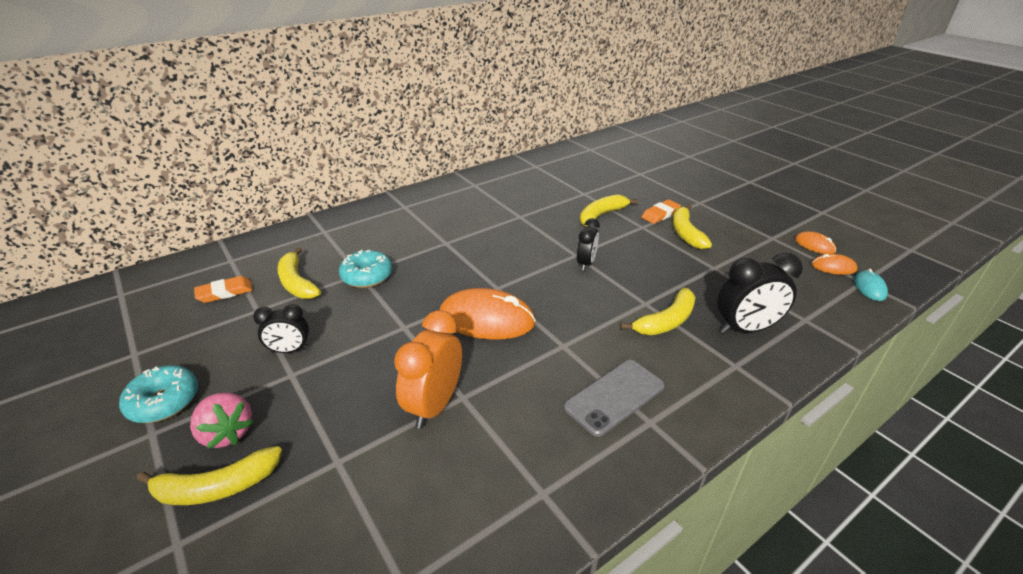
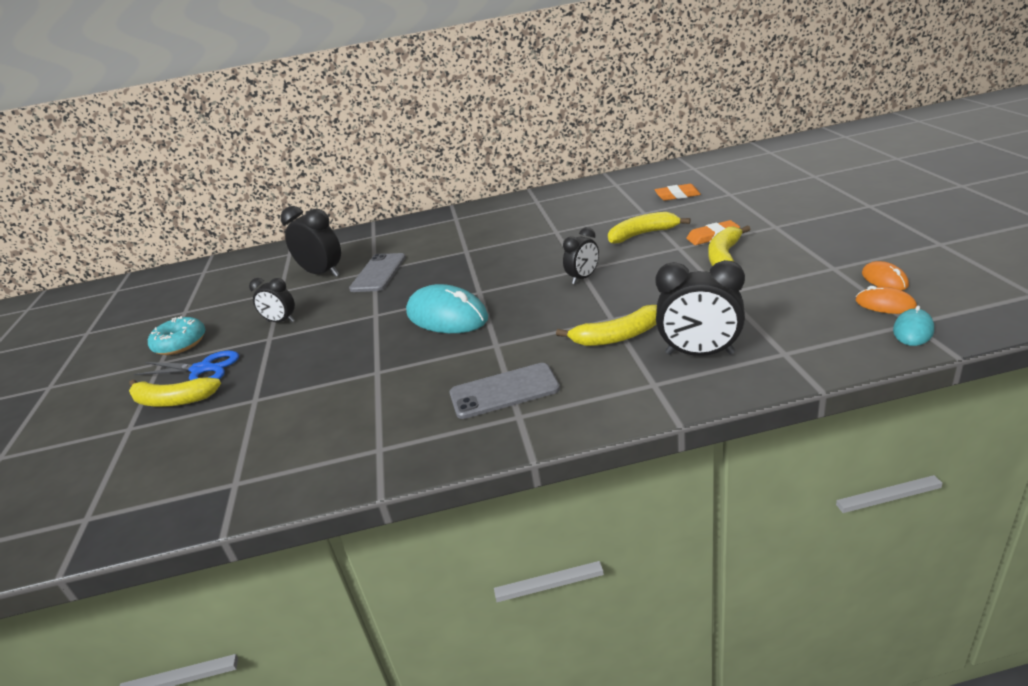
camera: 30 degrees right, 5 degrees down
pink strawberry [190,392,253,449] -> blue scissors [134,351,239,380]
orange eraser [194,276,253,303] -> orange eraser moved to [655,184,701,201]
yellow banana [277,247,321,299] -> black clock [281,206,341,277]
turquoise donut [339,250,392,288] -> grey phone [349,253,406,292]
orange clock [394,310,462,428] -> none
orange mouse [440,288,536,340] -> turquoise mouse [406,284,488,333]

